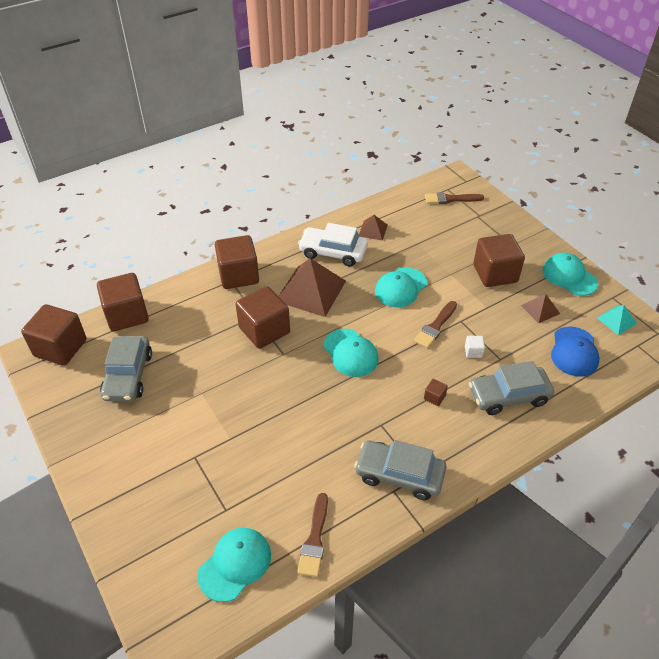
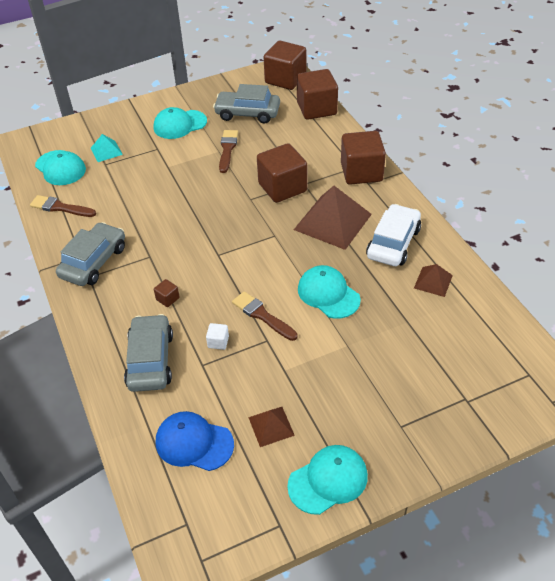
camera: 100 degrees right, 0 degrees up
turquoise cap [323,329,379,377] -> turquoise cap moved to [154,107,207,139]
brown brush [425,192,484,204] -> brown brush moved to [219,130,238,173]
brown cube [473,234,525,287] -> none
turquoise pyramid [597,305,637,335] -> turquoise pyramid moved to [91,134,123,162]

